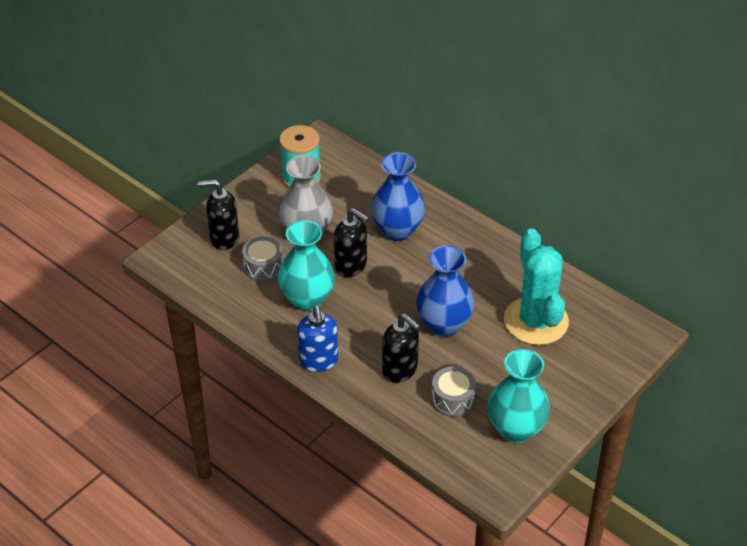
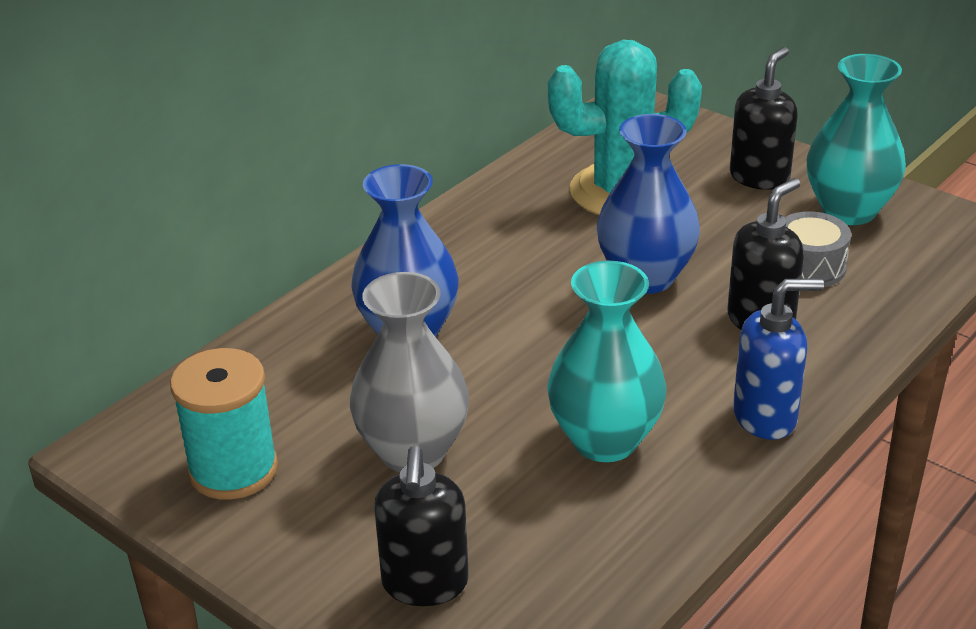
camera: 90 degrees left, 10 degrees down
grey drum [242,236,283,282] -> none
black soap dispenser [334,208,369,277] -> black soap dispenser moved to [730,47,798,190]

